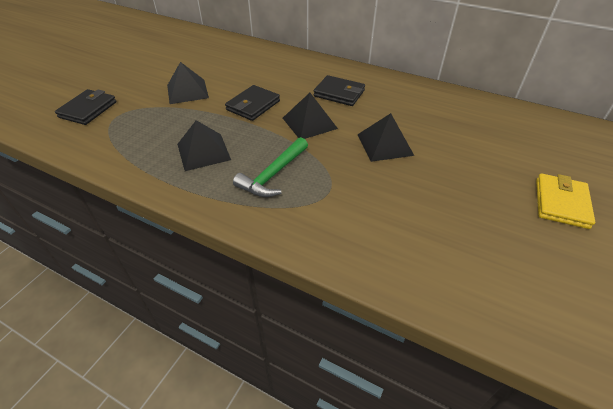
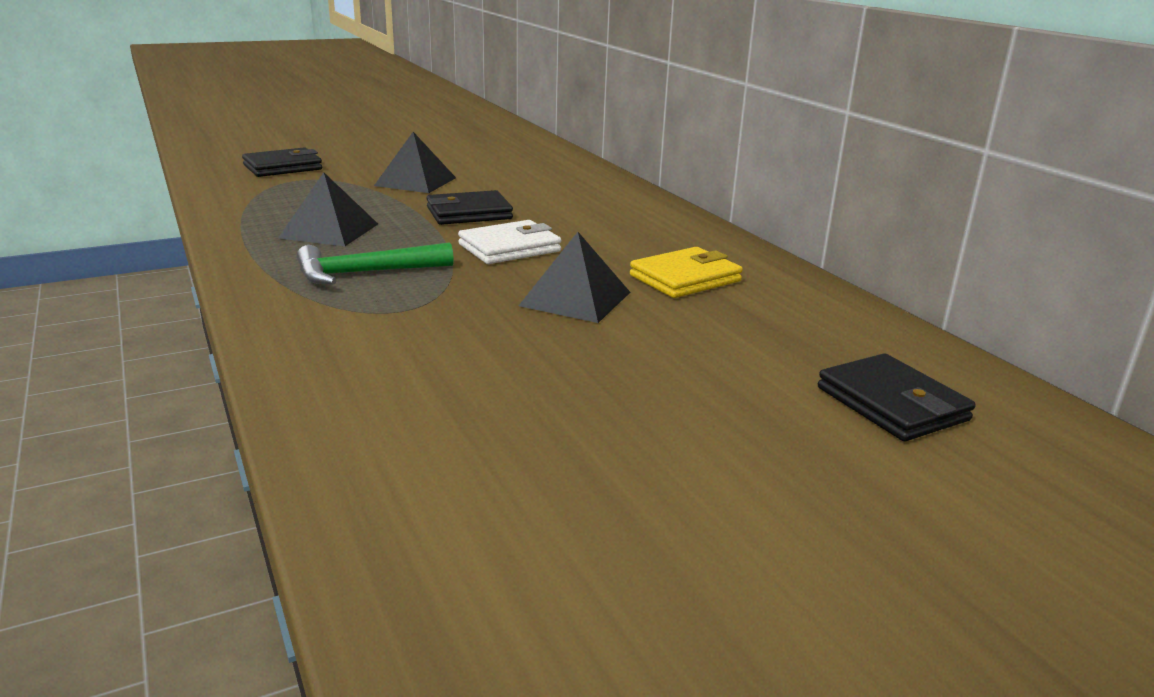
camera: 35 degrees right, 20 degrees down
black pyramid [283,93,338,139] -> white wallet [458,220,561,264]
black wallet [313,75,365,106] -> black wallet moved to [818,353,976,441]
yellow wallet [536,173,595,229] -> yellow wallet moved to [630,247,743,298]

